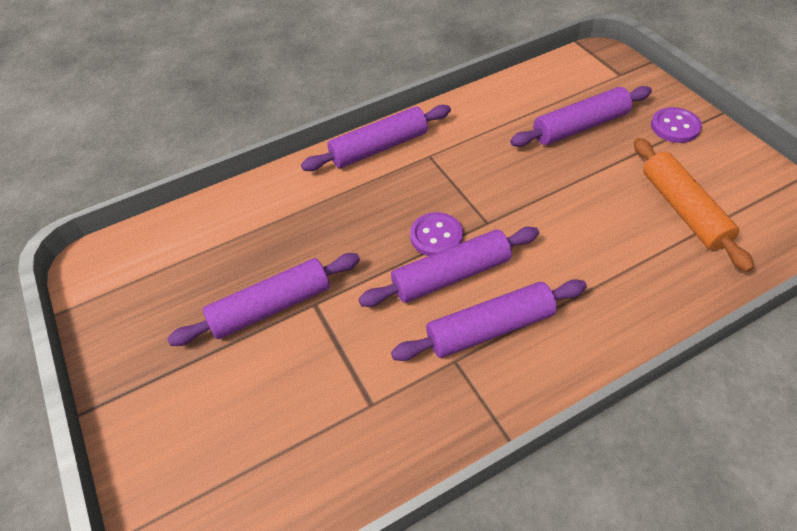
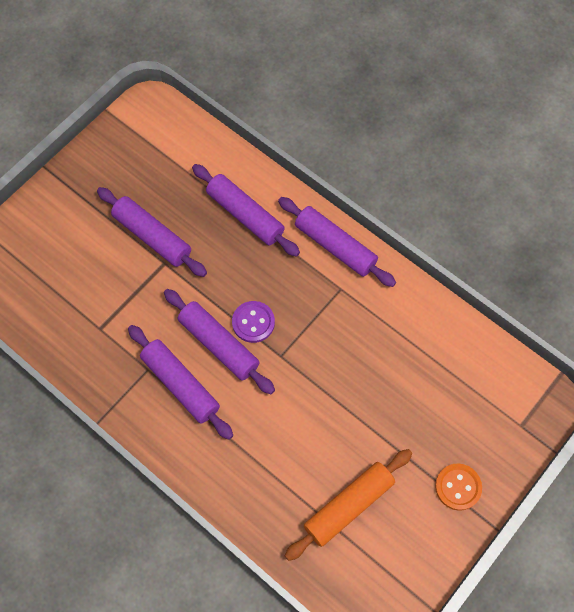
camera: 65 degrees right, 15 degrees up
purple rolling pin [510,86,652,147] -> purple rolling pin moved to [192,164,300,257]
purple button [651,107,702,143] -> orange button [435,464,482,511]

